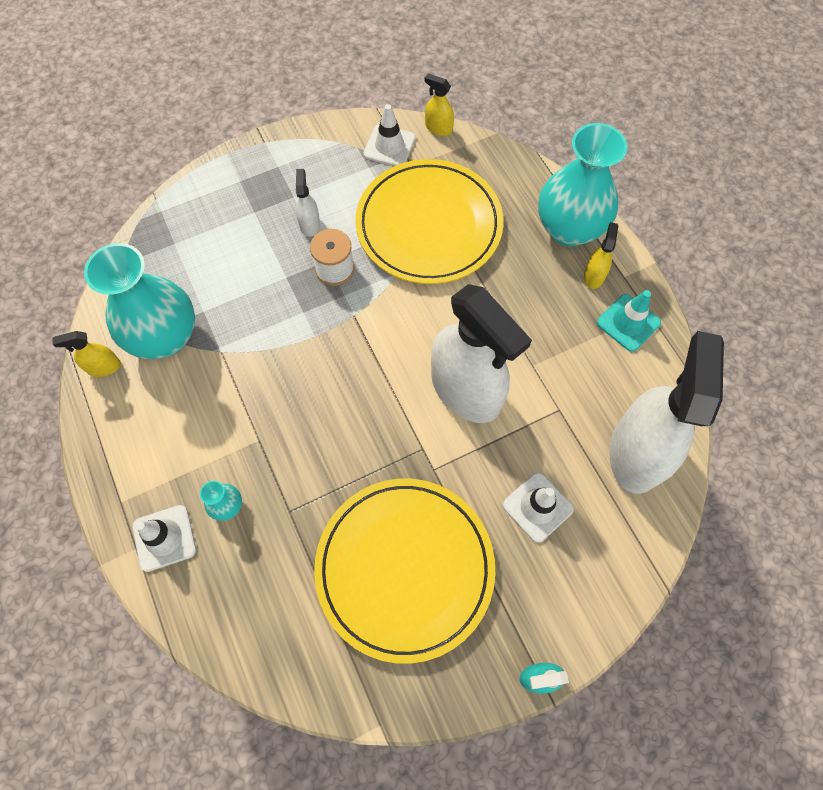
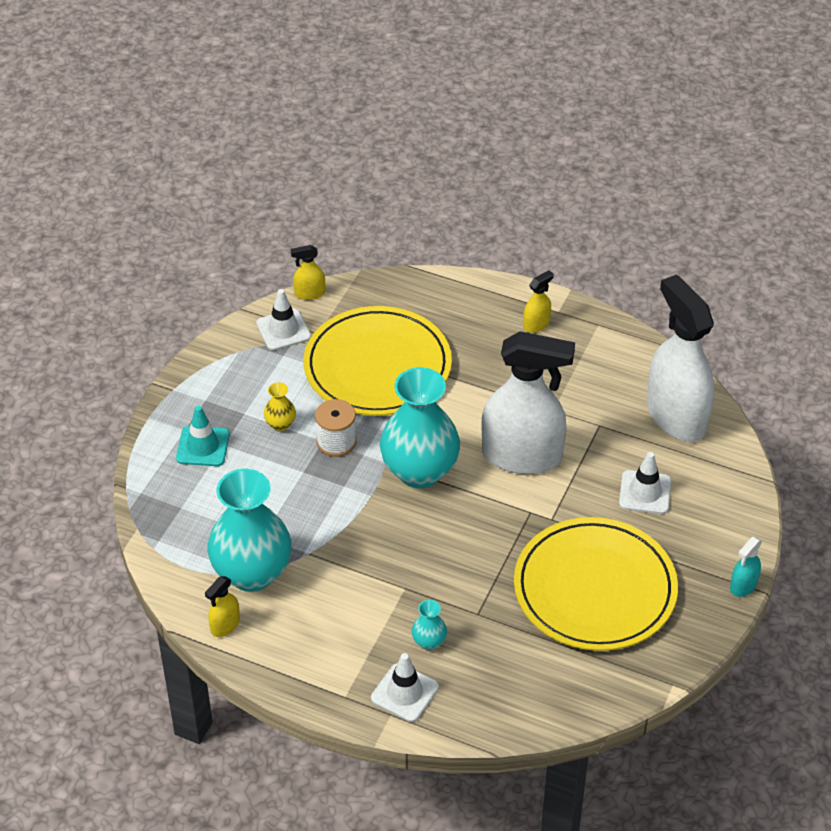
camera: 40 degrees left, 20 degrees down
white spray bottle [296,169,320,237] -> yellow vase [264,382,296,431]
turquoise vase [538,123,627,247] -> turquoise vase moved to [380,367,460,488]
yellow spray bottle [584,222,618,289] -> yellow spray bottle turned 75 degrees clockwise [523,270,554,333]
turquoise traffic cone [597,290,661,352] -> turquoise traffic cone moved to [176,406,230,466]

